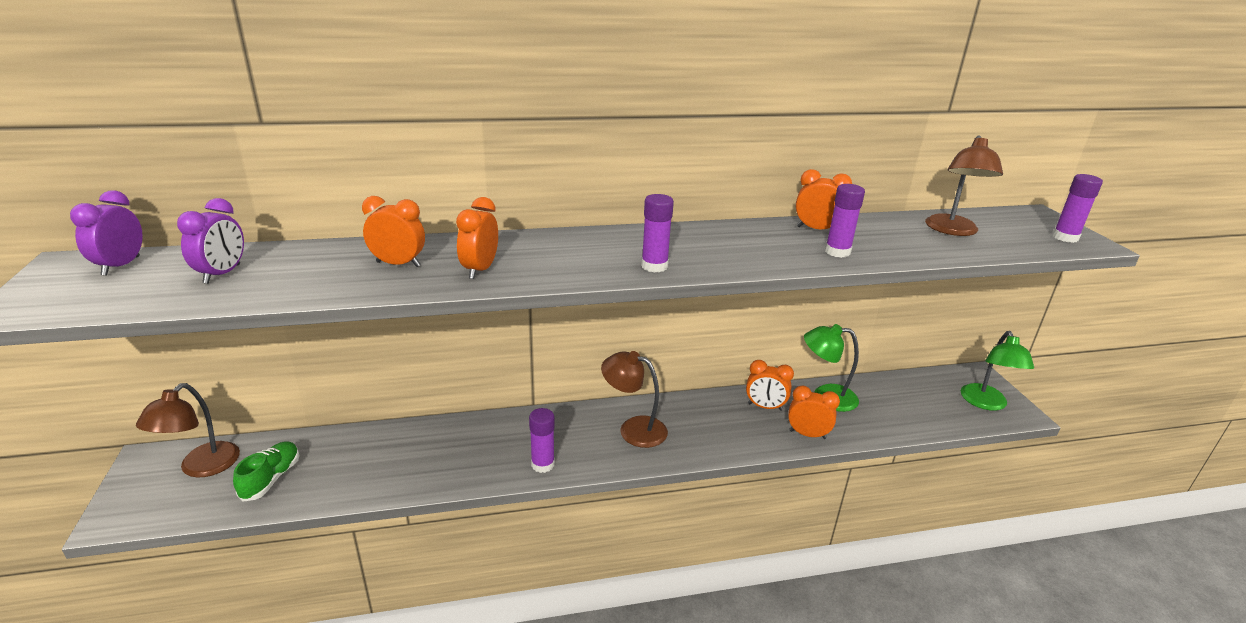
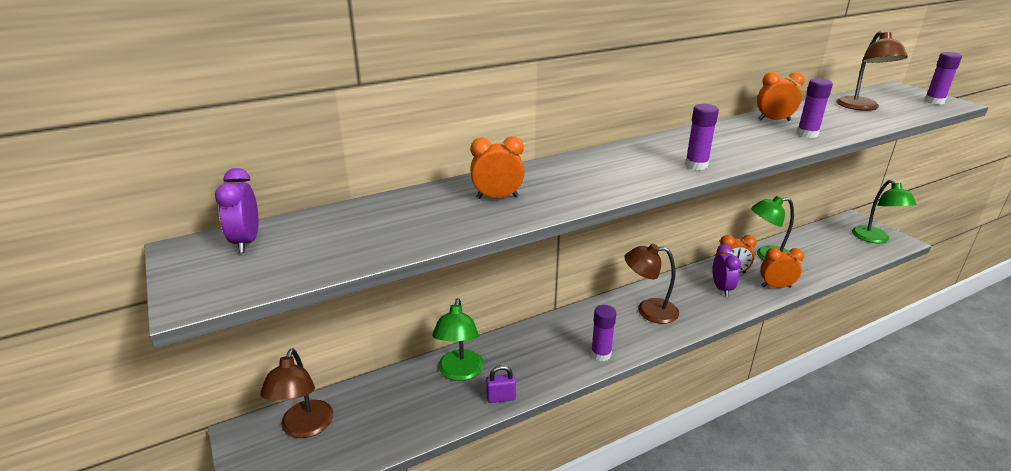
camera: 15 degrees left, 0 degrees up
purple clock [177,198,244,284] -> purple clock moved to [712,244,741,297]
green shoe [233,441,299,502] -> none
orange clock [456,197,498,279] -> none
none -> green lamp [432,298,484,381]
none -> purple padlock [486,365,516,403]

